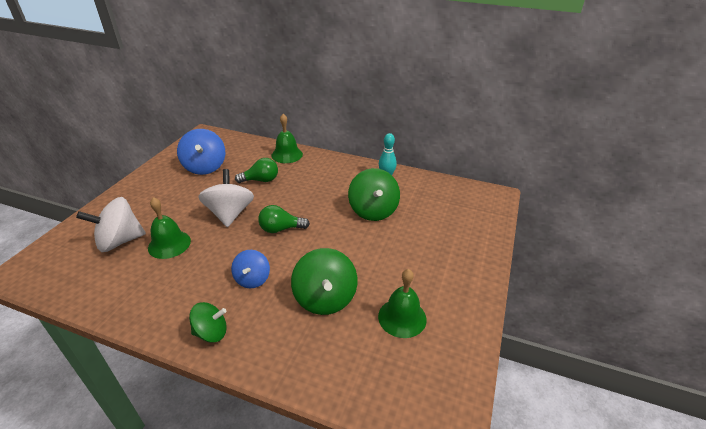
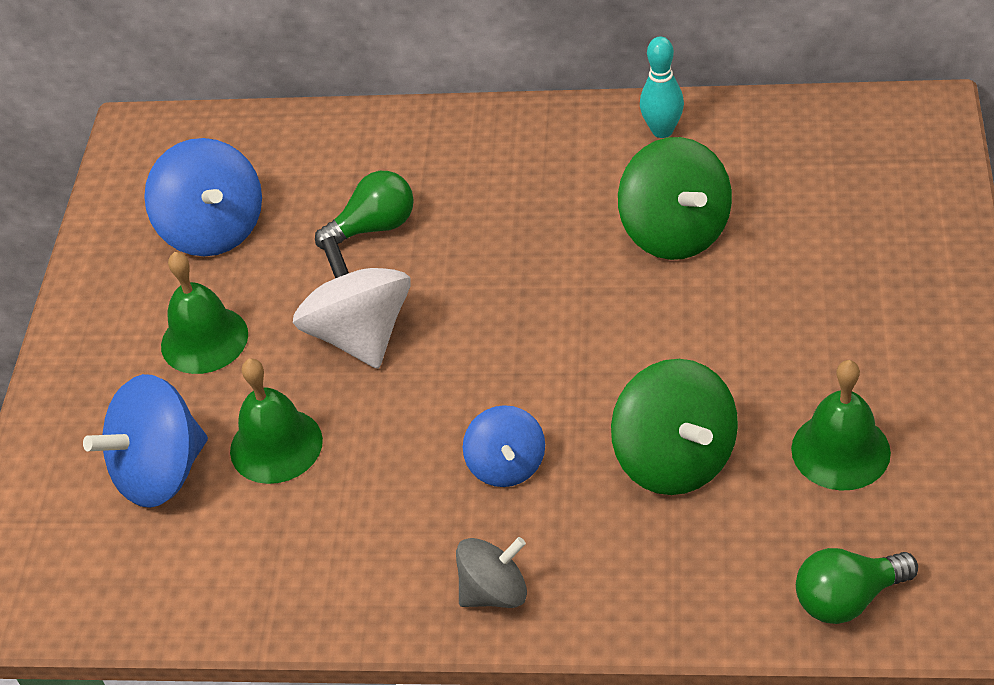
camera: 10 degrees left, 10 degrees up
white spinning top [76,197,146,252] -> blue spinning top [83,374,208,508]
green spinning top [189,302,227,343] -> grey spinning top [456,537,527,608]
green light bulb [258,205,310,233] -> green light bulb moved to [796,548,918,624]
green bell [271,114,303,163] -> green bell moved to [161,252,248,374]

